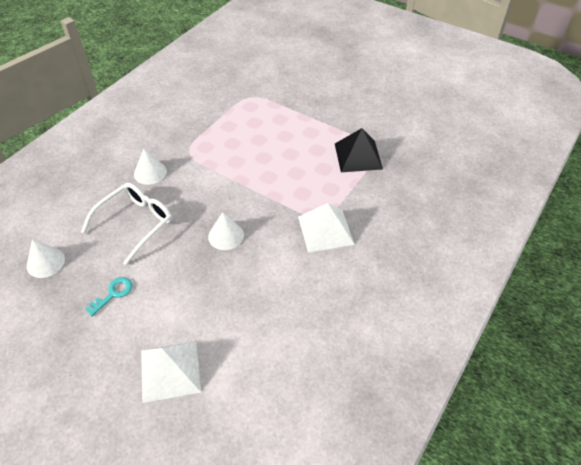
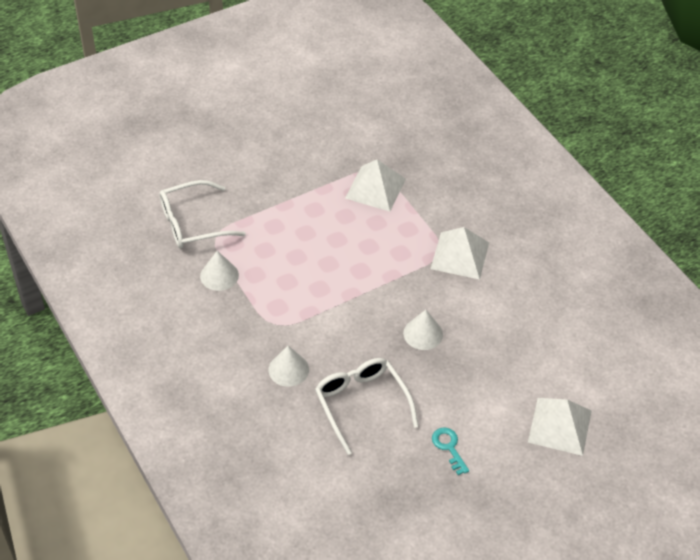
camera: 65 degrees left, 0 degrees up
white cone [27,239,65,278] -> white cone moved to [200,251,239,291]
black pyramid [335,128,383,172] -> white pyramid [345,159,406,212]
none -> white glasses [159,180,246,249]

